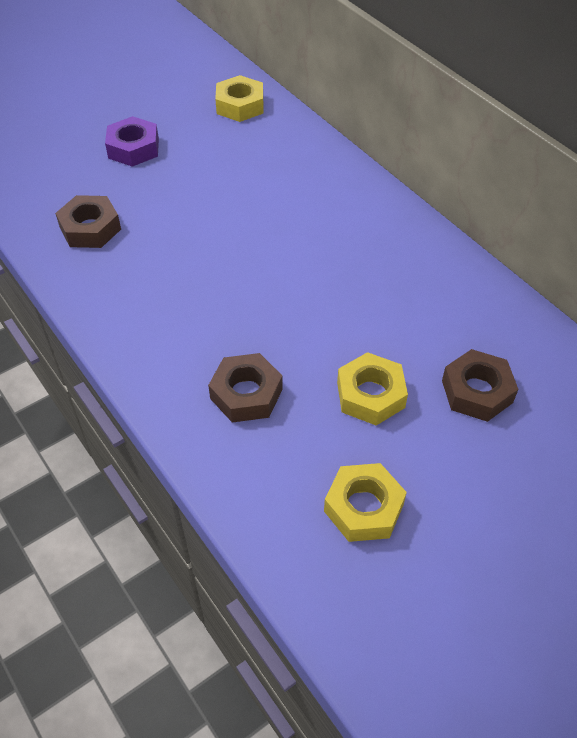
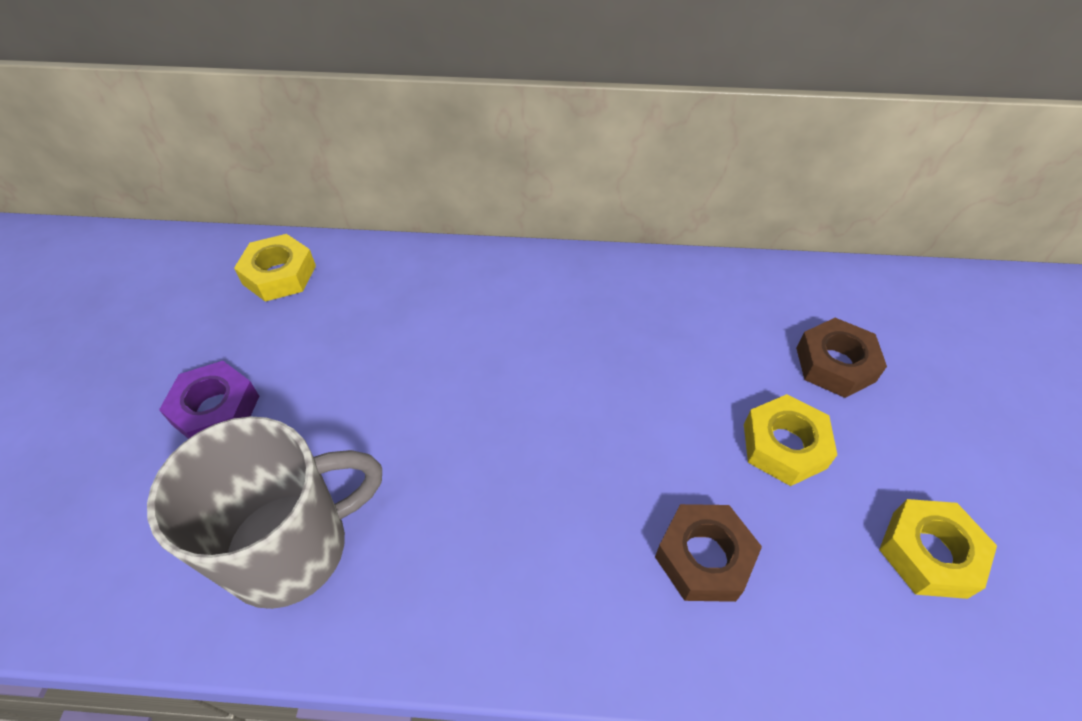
camera: 50 degrees left, 0 degrees up
brown nut [55,195,121,248] -> grey mug [147,416,382,609]

